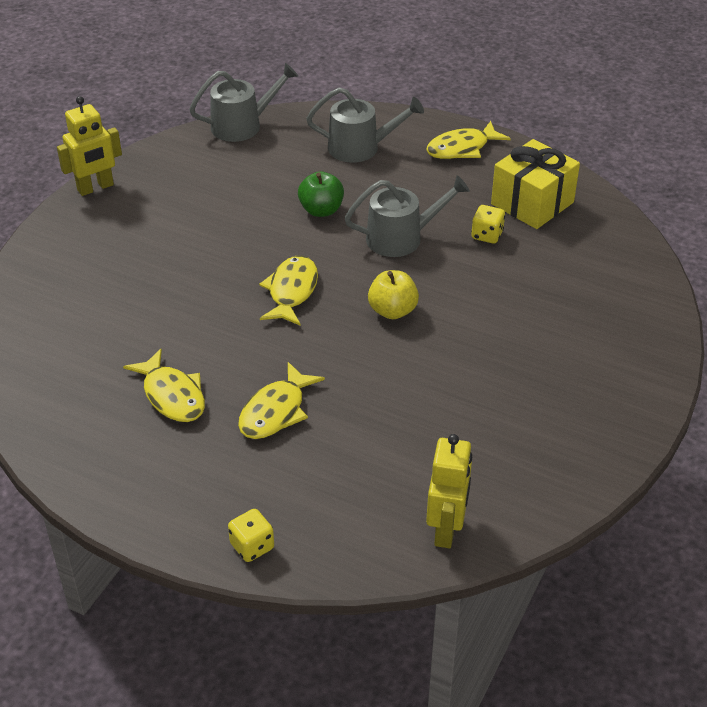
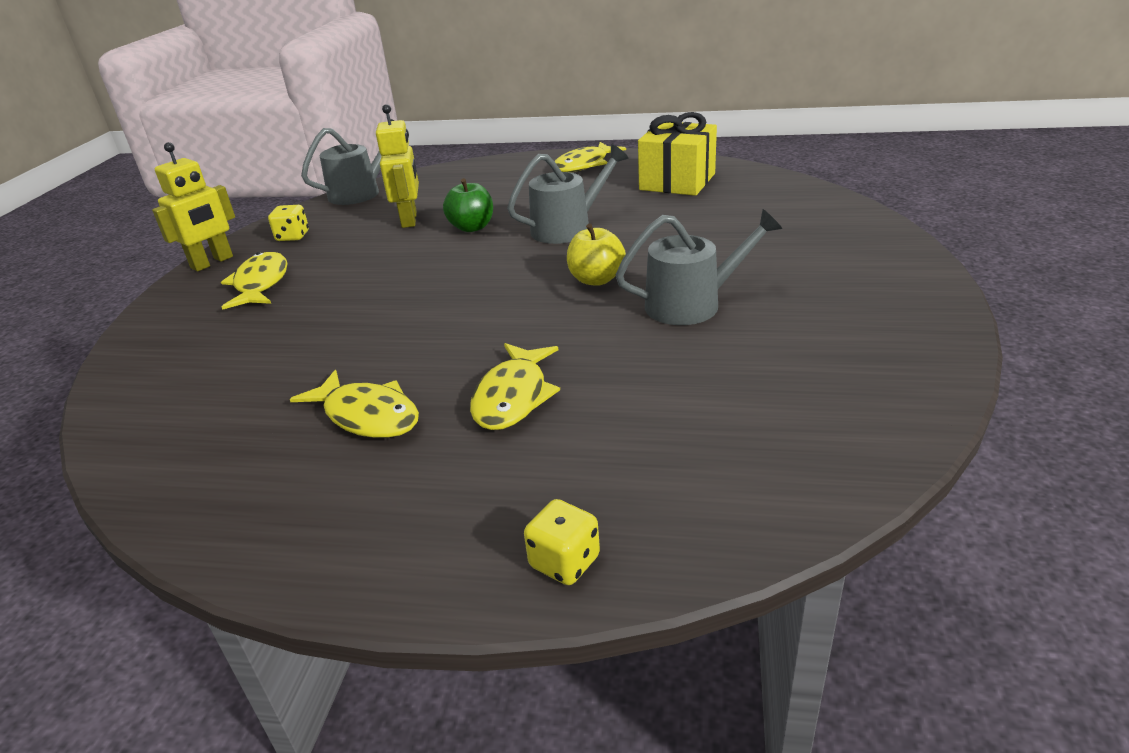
camera: 15 degrees left, 10 degrees down
yellow fish [259,256,318,326] -> yellow fish moved to [221,252,287,310]
grey watering can [306,87,424,163] -> grey watering can moved to [616,209,782,325]
yellow robot [426,434,472,548] -> yellow robot moved to [376,104,419,228]
yellow dice [471,205,505,244] -> yellow dice moved to [268,205,309,241]

